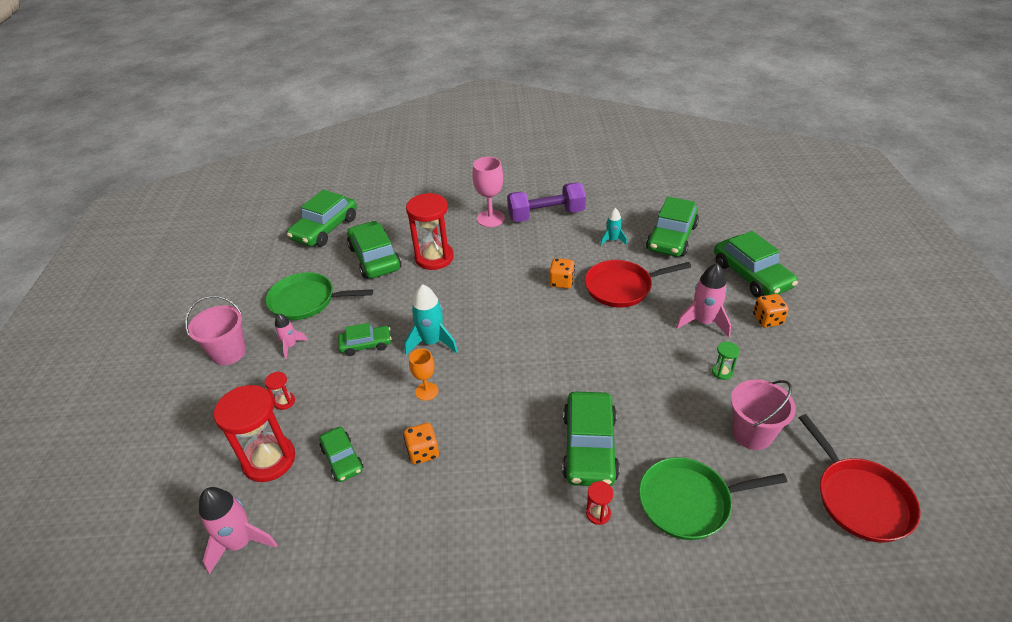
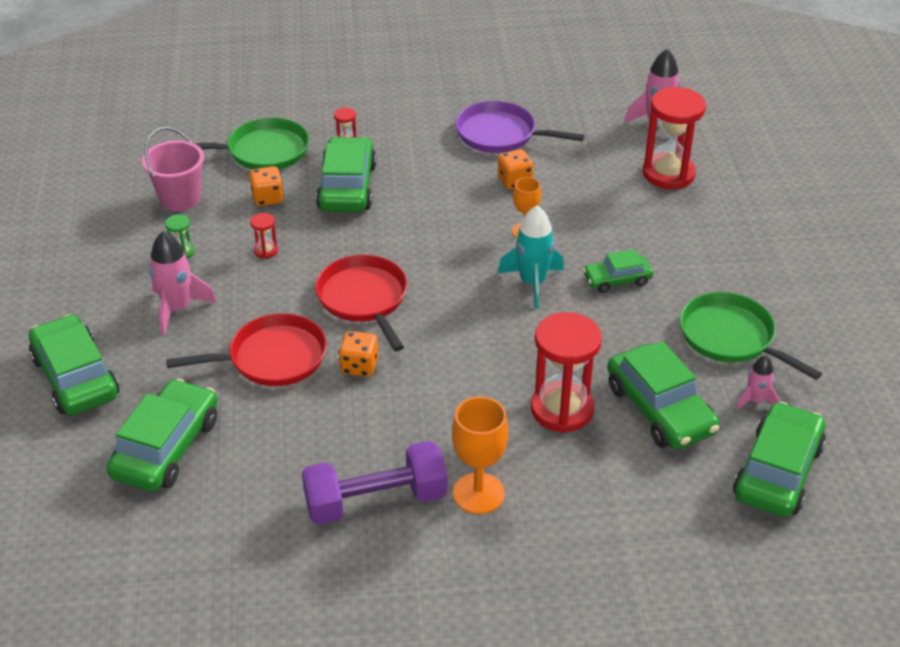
camera: 175 degrees right, 0 degrees up
pink bucket [185,296,246,365] -> none
red hourglass [265,372,295,410] -> red hourglass moved to [250,213,278,259]
green pan [266,272,373,320] -> green pan turned 135 degrees counterclockwise [680,292,822,380]
pink rocket [275,314,308,359] -> pink rocket moved to [736,355,780,410]
green car [319,427,363,482] -> none
pink goblet [473,157,505,227] -> orange goblet [452,396,508,514]
turquoise rocket [600,208,627,246] -> none
orange dice [753,294,789,328] -> orange dice moved to [250,166,284,206]
red pan [799,414,920,543] -> red pan moved to [315,255,408,351]
none -> purple pan [455,101,585,153]

